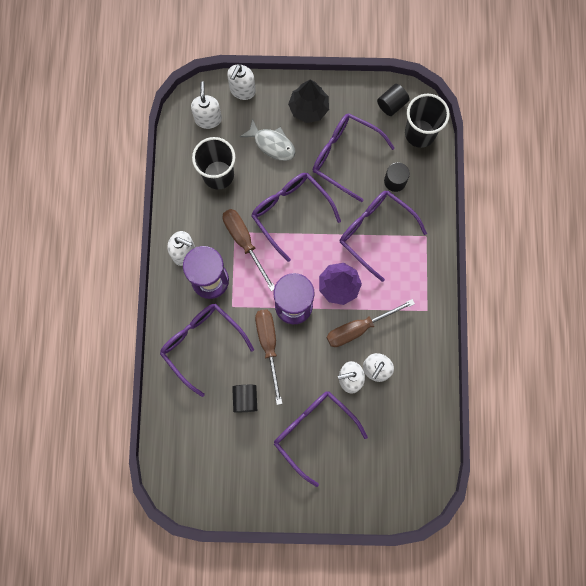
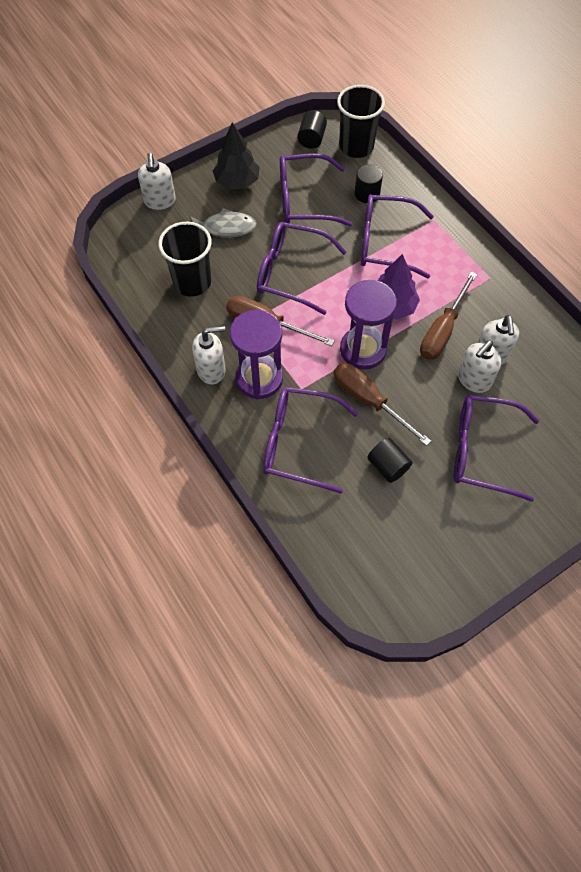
camera: 35 degrees left, 15 degrees down
white soap dispenser [191,81,222,129] -> none

